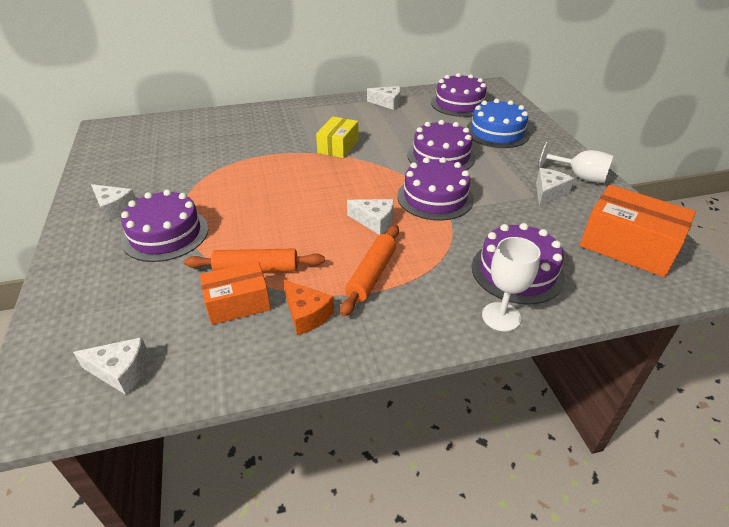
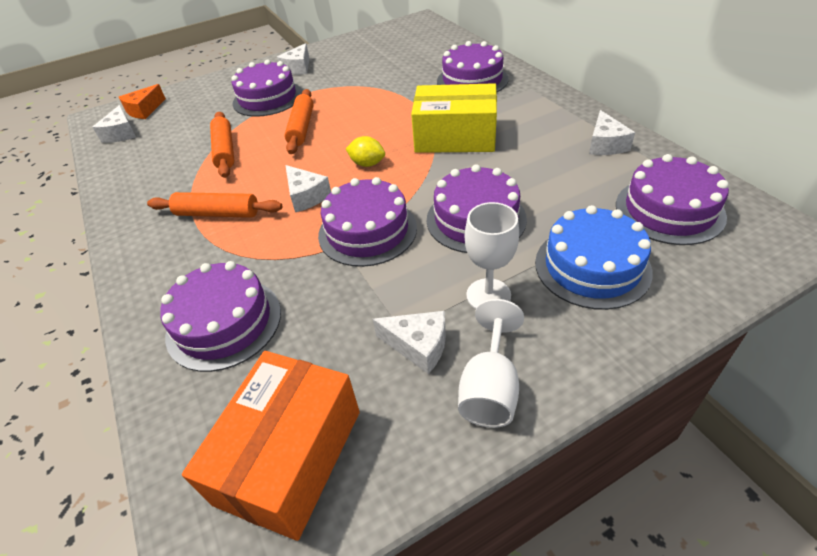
camera: 80 degrees right, 5 degrees up
orange box [200,261,271,325] -> none
orange cheese [283,279,334,335] -> orange cheese moved to [119,84,166,119]
yellow box [316,117,359,158] -> yellow box [411,83,497,153], size x1.57
white cheese [347,199,394,235] -> white cheese turned 45 degrees counterclockwise [285,165,331,212]
white goblet [482,237,540,332] -> white goblet moved to [465,202,519,309]
none -> orange rolling pin [284,89,314,154]
none -> yellow lemon [346,136,385,167]
none -> purple cake [437,41,509,93]

